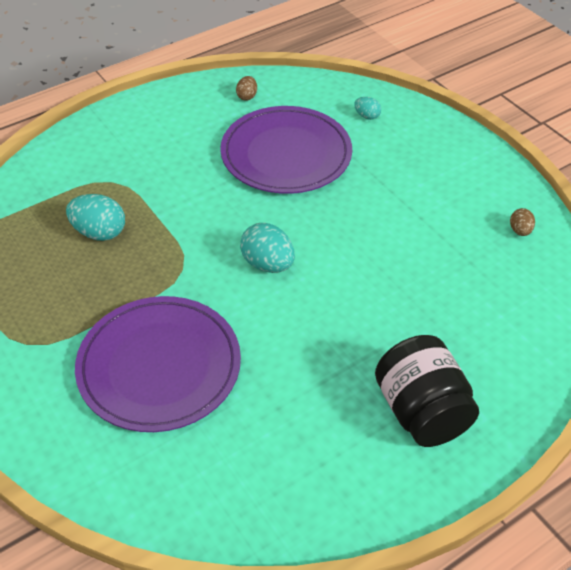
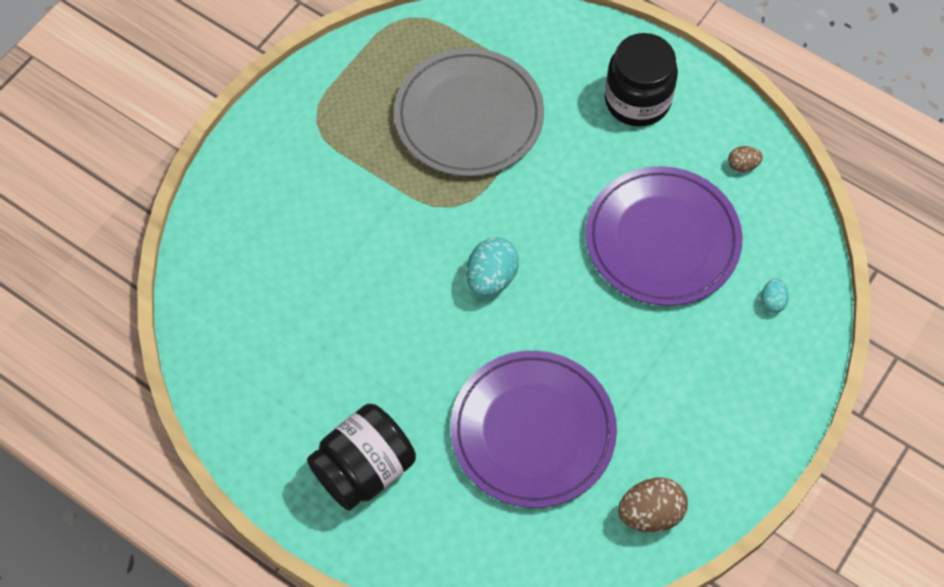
camera: 70 degrees right, 15 degrees up
turquoise egg [66,194,125,241] -> grey plate [394,48,544,177]
purple plate [75,296,241,432] -> purple plate moved to [450,351,617,508]
brown egg [510,208,535,236] -> brown egg [618,477,688,532], size x1.84
none -> black jar [605,33,678,127]

